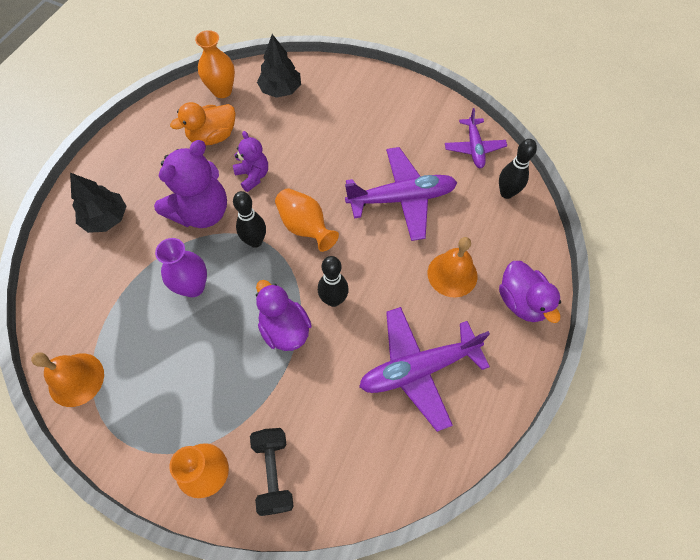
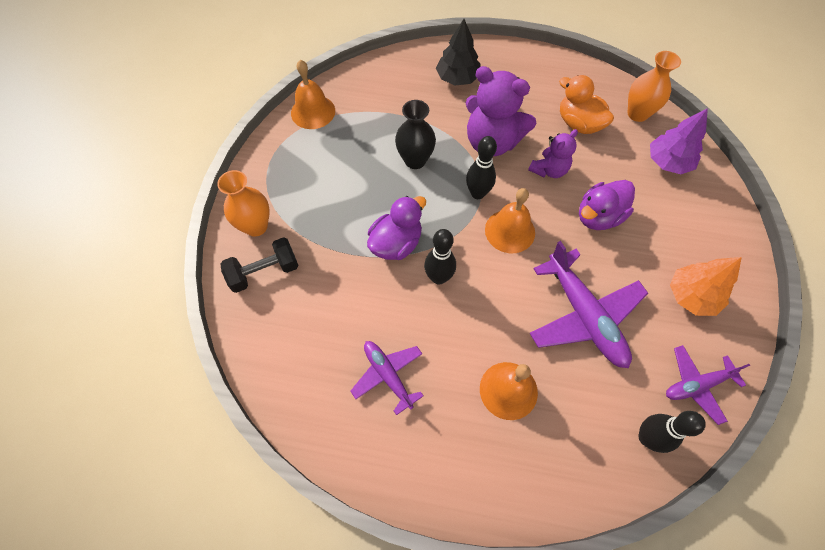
camera: 75 degrees right, 0 degrees up
purple vase [155,238,207,297] -> black vase [395,100,436,169]
black tree [257,34,301,98] -> purple tree [650,108,708,174]
orange vase [275,188,339,252] -> orange bell [485,188,535,253]
purple plane [359,307,490,432] -> purple plane [350,341,423,415], size x0.59
purple duck [499,261,561,323] -> purple duck moved to [579,180,635,230]
none -> orange tree [670,257,742,316]

